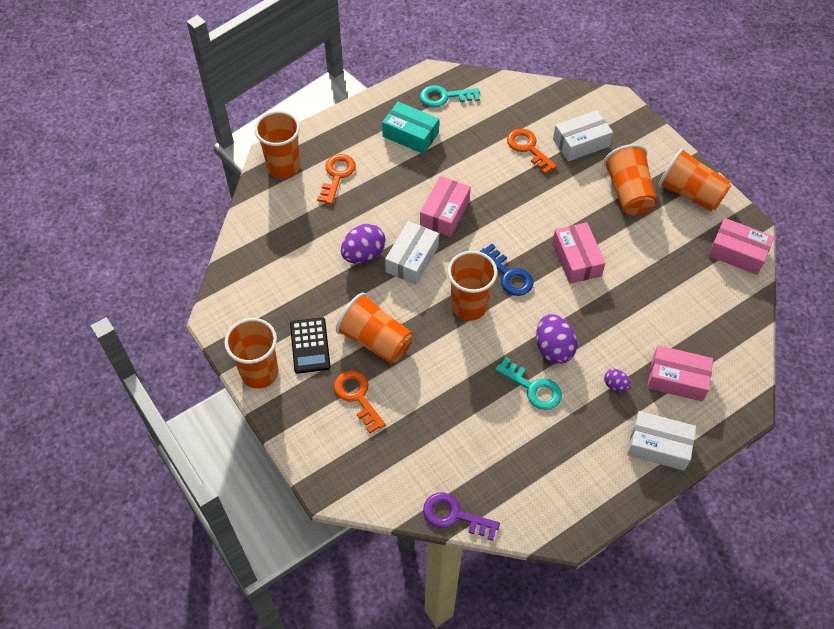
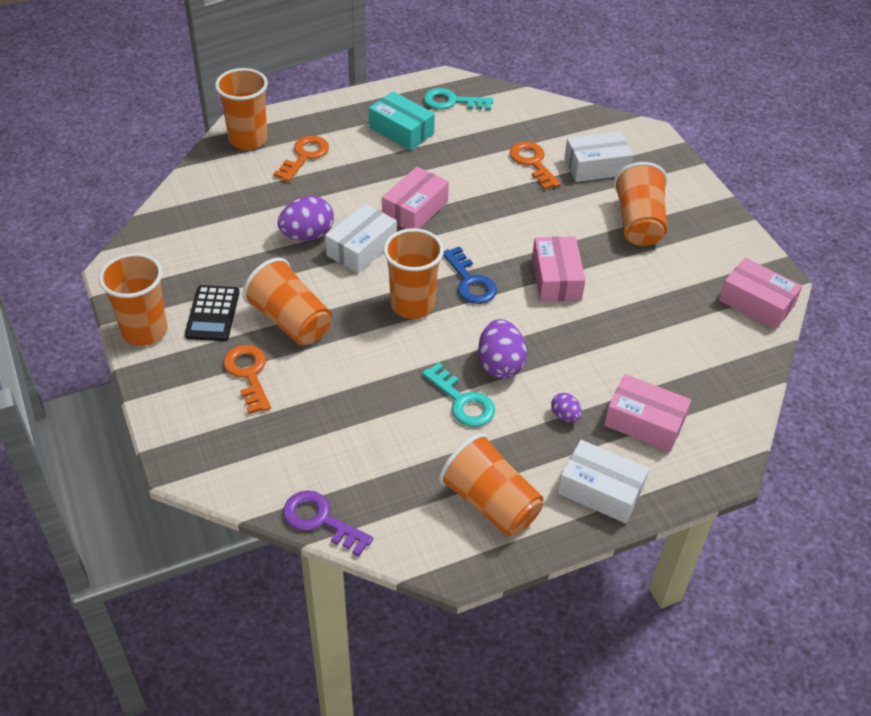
camera: 10 degrees right, 10 degrees down
orange cup [658,148,731,211] -> orange cup moved to [439,433,543,536]

